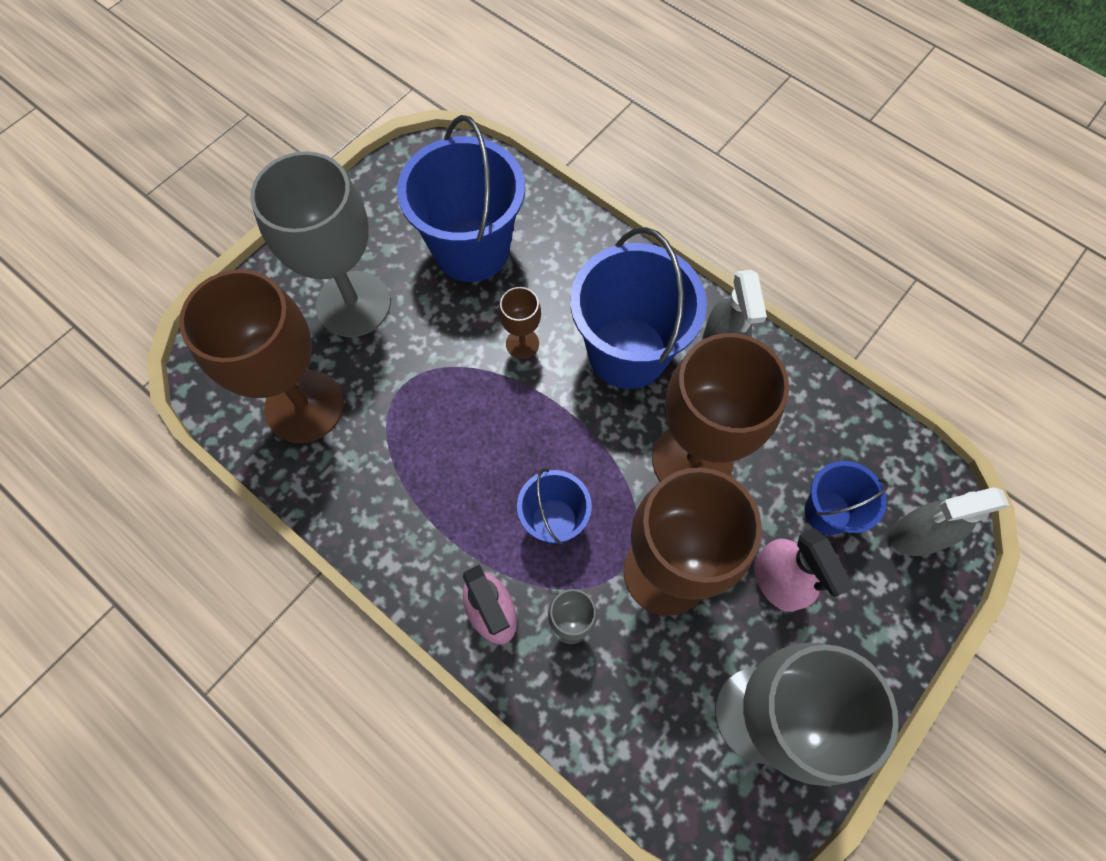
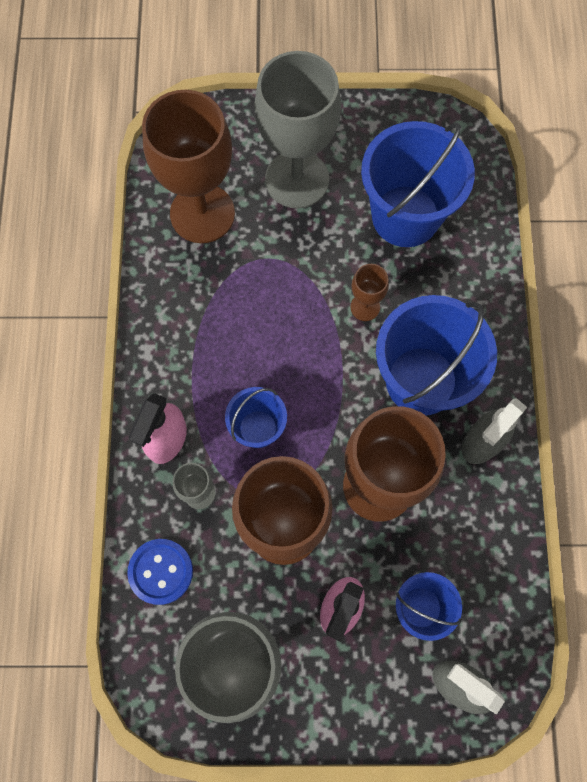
camera: 50 degrees right, 5 degrees up
none -> blue button [127,539,193,605]

